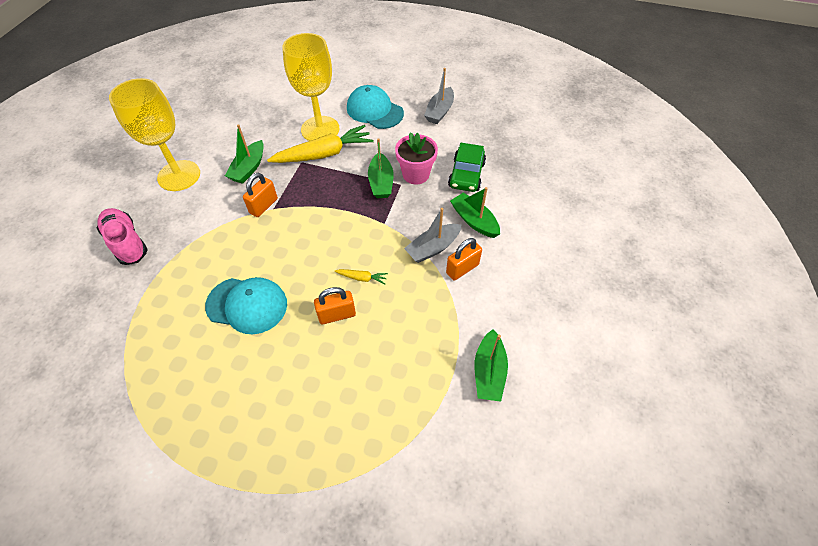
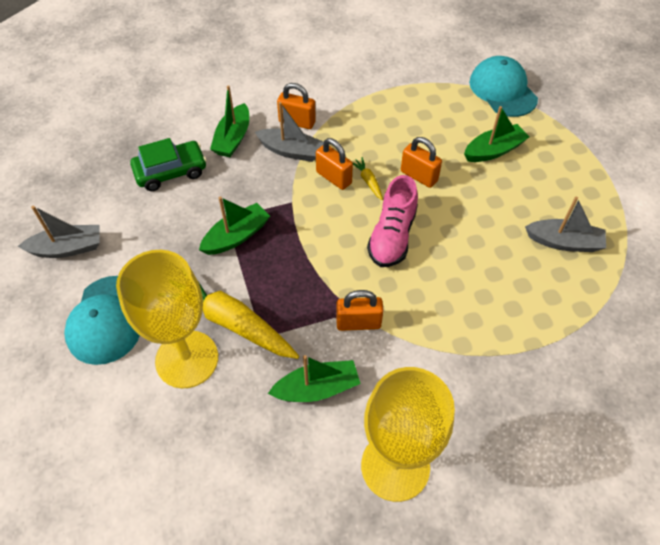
camera: 125 degrees left, 0 degrees up
pink shoe [97,208,148,265] -> pink shoe moved to [367,175,418,267]
turquoise cap [205,277,287,334] -> turquoise cap moved to [469,56,538,117]
pink flower pot [395,132,438,185] -> none
green boat [474,329,508,402] -> green boat moved to [464,106,529,162]
none -> orange padlock [316,138,353,190]
none -> grey boat [525,196,606,252]

